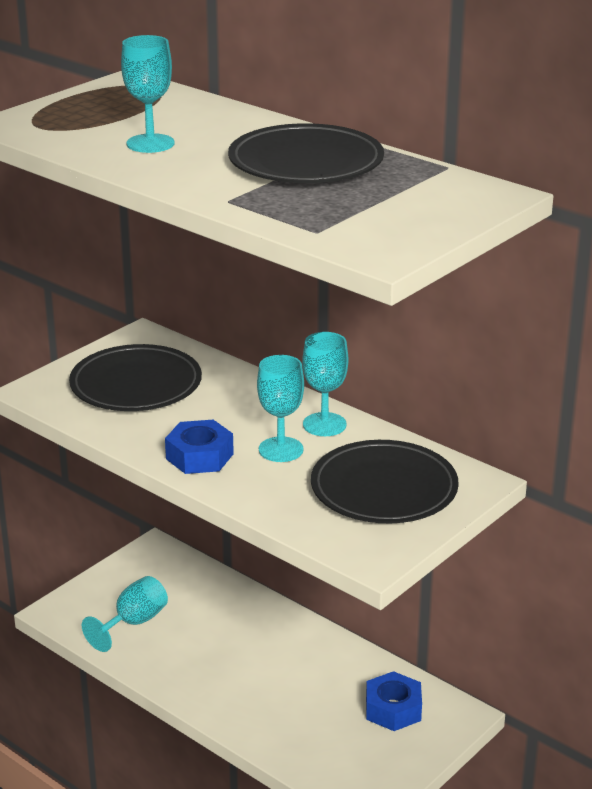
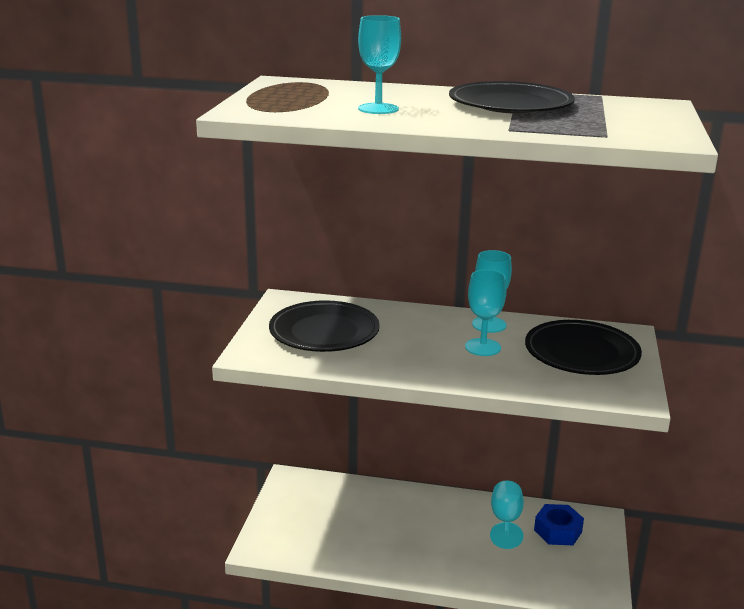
camera: 30 degrees left, 5 degrees down
turquoise goblet [82,576,168,652] -> turquoise goblet moved to [490,481,524,549]
blue nut [165,420,234,474] -> none

